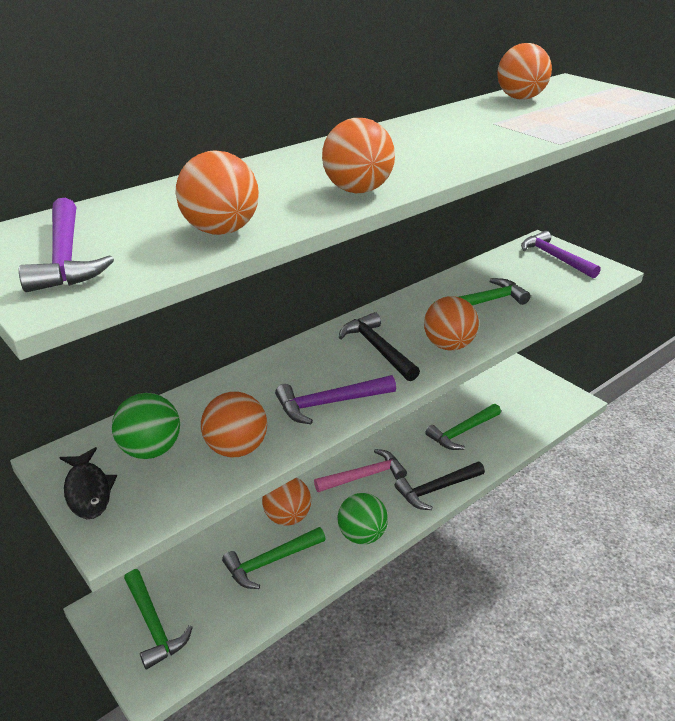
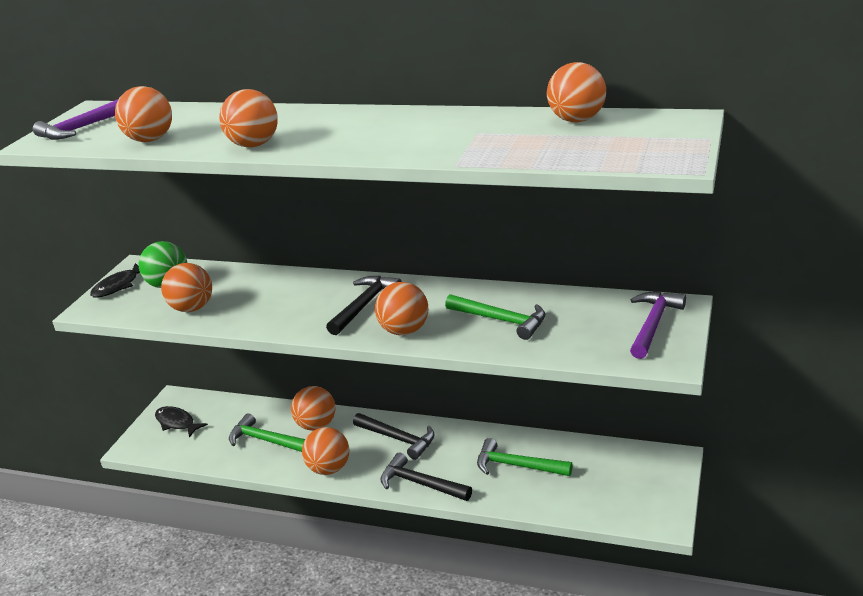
camera: 60 degrees right, 5 degrees down
green hammer [124,569,193,670] -> black fish [155,406,208,438]
purple hammer [275,375,396,424] -> none
pink hammer [314,449,407,492] -> black hammer [353,413,435,460]
green ball [338,493,388,544] -> orange ball [302,427,349,475]

